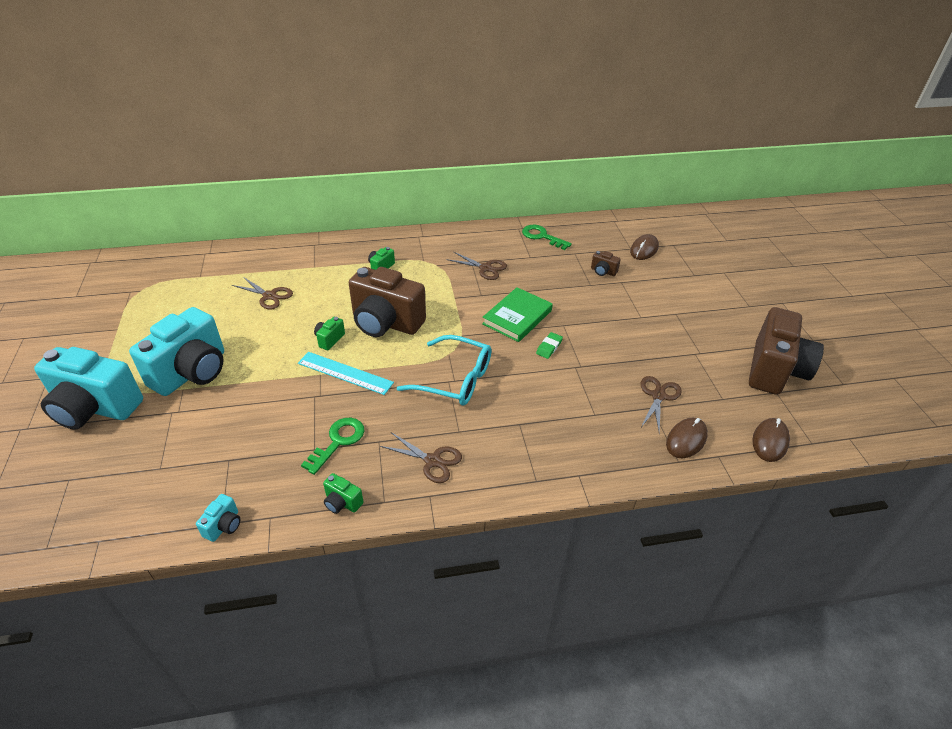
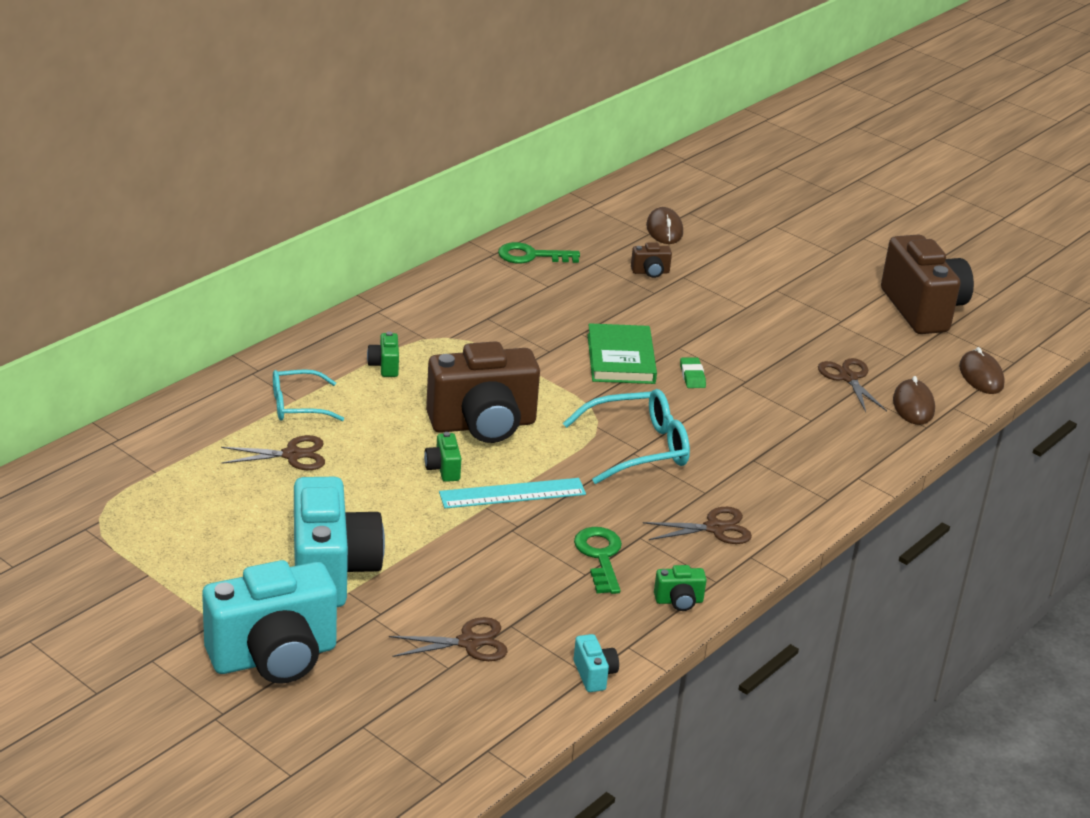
camera: 40 degrees left, 10 degrees down
brown scissors [446,252,507,280] -> brown scissors moved to [389,617,508,661]
none -> turquoise glasses [273,369,344,421]

